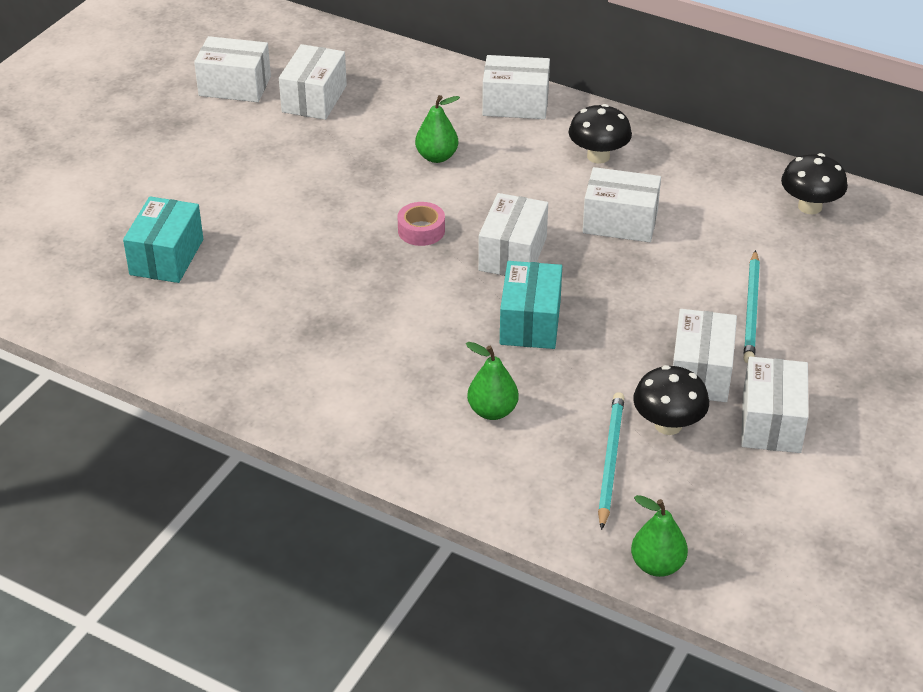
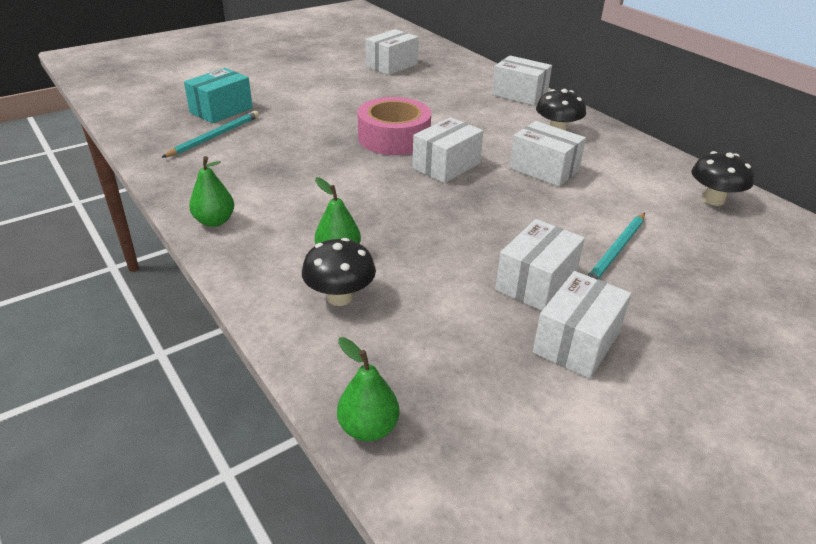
camera: 25 degrees right, 5 degrees down
white box [194,36,271,102] -> none
pink tape [398,202,445,246] -> pink tape [357,97,431,155], size x2.00
green pear [415,95,460,163] -> green pear moved to [189,156,234,227]
turquoise box [500,261,562,349] -> none
turquoise pencil [598,392,624,530] -> turquoise pencil moved to [161,111,259,158]
black mushroom [633,365,709,435] -> black mushroom moved to [302,238,376,306]

